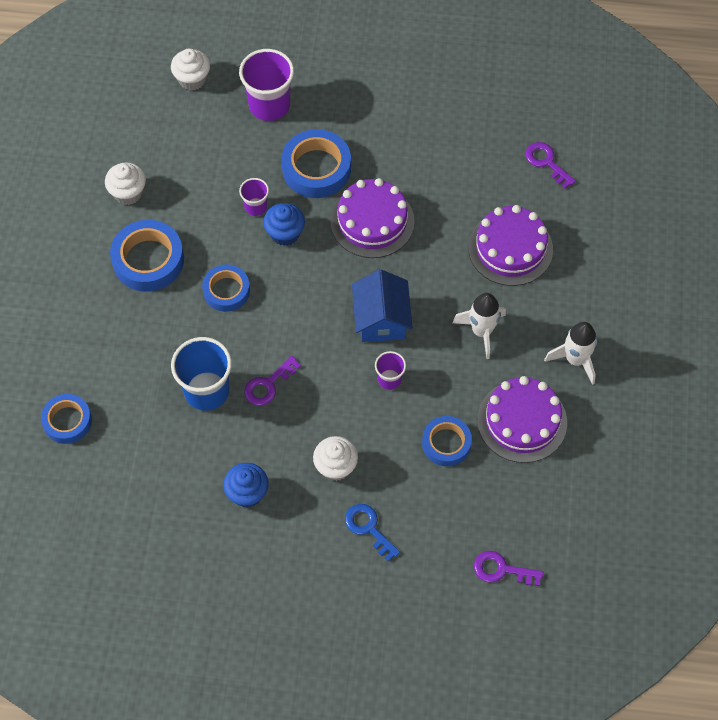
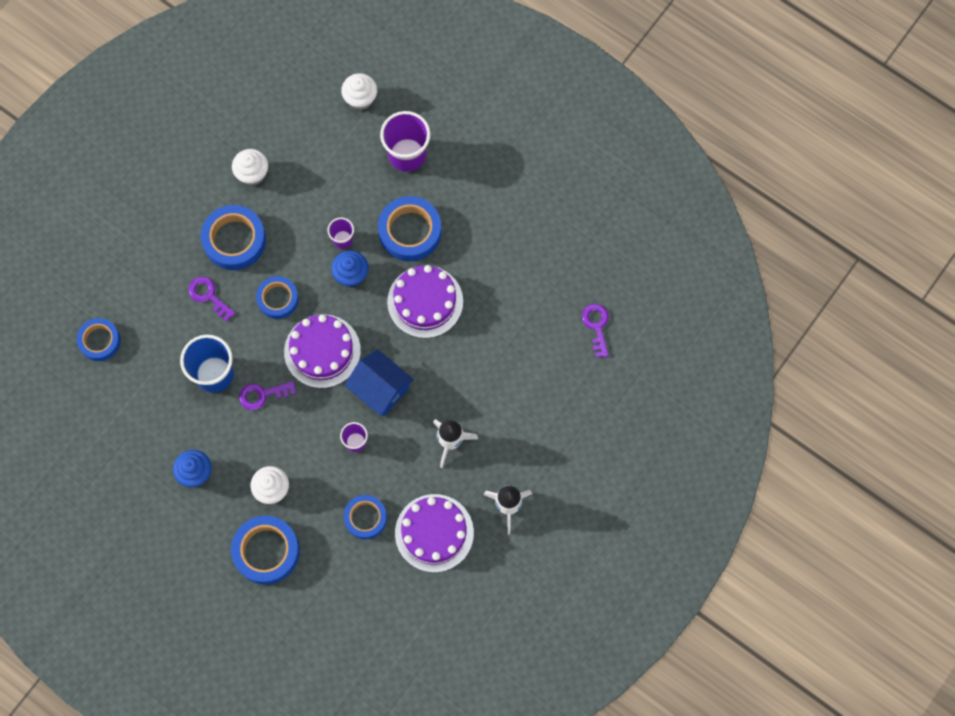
camera: 30 degrees right, 10 degrees up
blue key [345,504,400,562] -> blue tape [231,516,300,584]
blue house [352,269,413,342] -> blue house turned 75 degrees counterclockwise [344,349,414,417]
purple cake [468,205,553,286] -> purple cake moved to [284,314,361,388]
purple key [474,551,543,586] -> purple key moved to [188,277,235,322]

